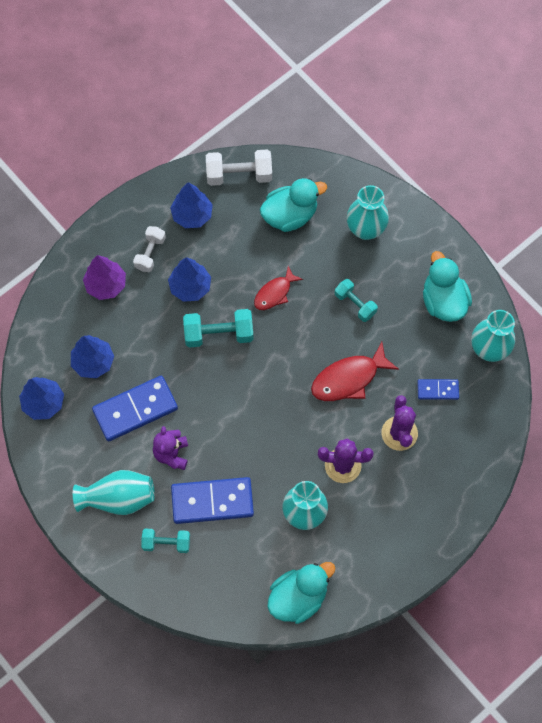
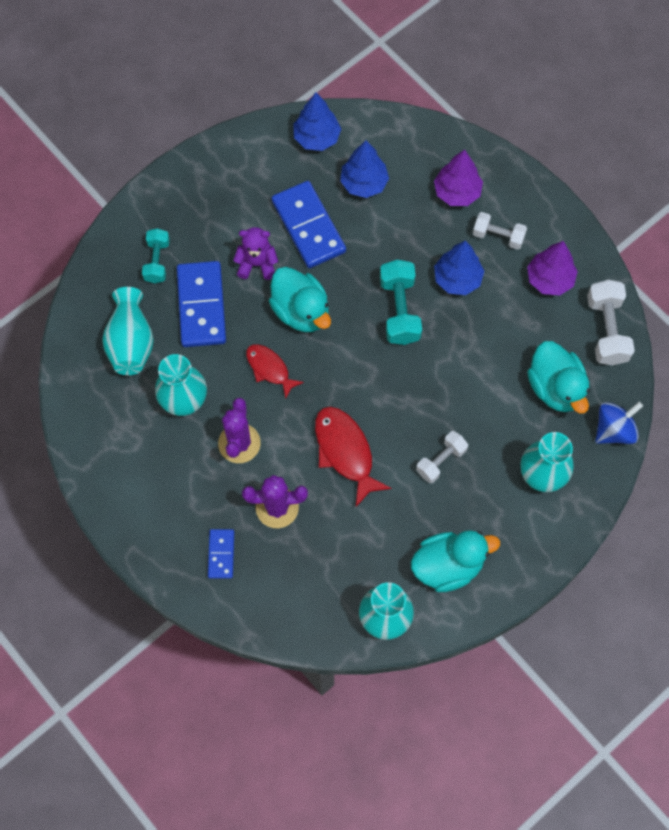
camera: 90 degrees right, 0 degrees up
turquoise vase [73,470,155,515] -> turquoise vase moved to [102,287,154,375]
blue tree [170,182,213,228] -> purple tree [527,241,578,296]
red fish [254,266,303,310] -> red fish moved to [246,344,304,399]
turquoise duck [267,562,336,624] -> turquoise duck moved to [269,267,331,332]
turquoise dumbbell [335,279,378,322] -> white dumbbell [416,431,468,483]
blue domino [417,379,459,400] -> blue domino moved to [208,529,234,579]
none -> blue spinning top [595,402,643,444]

